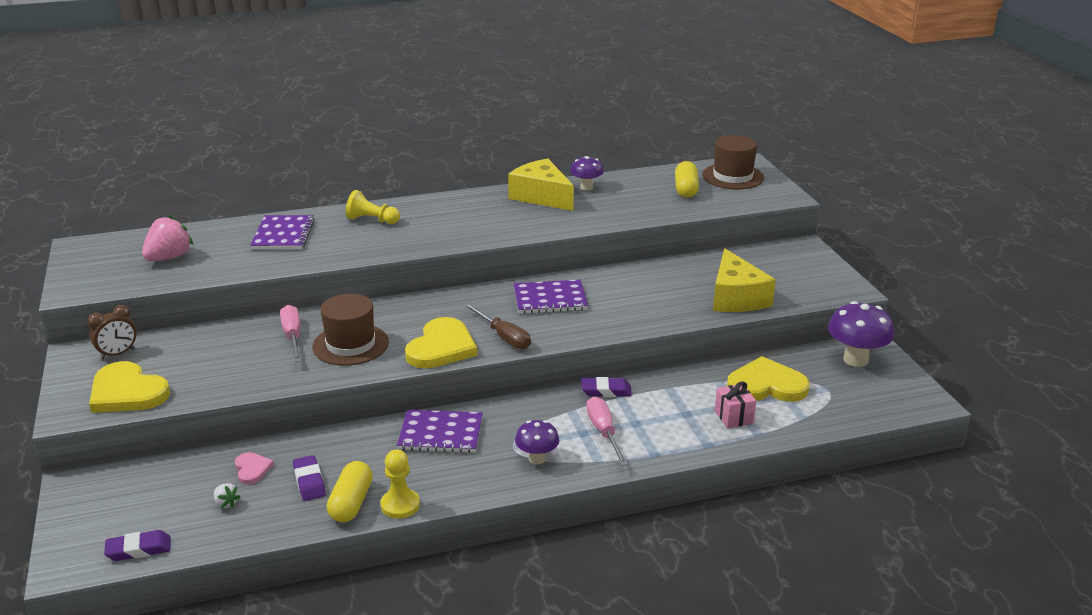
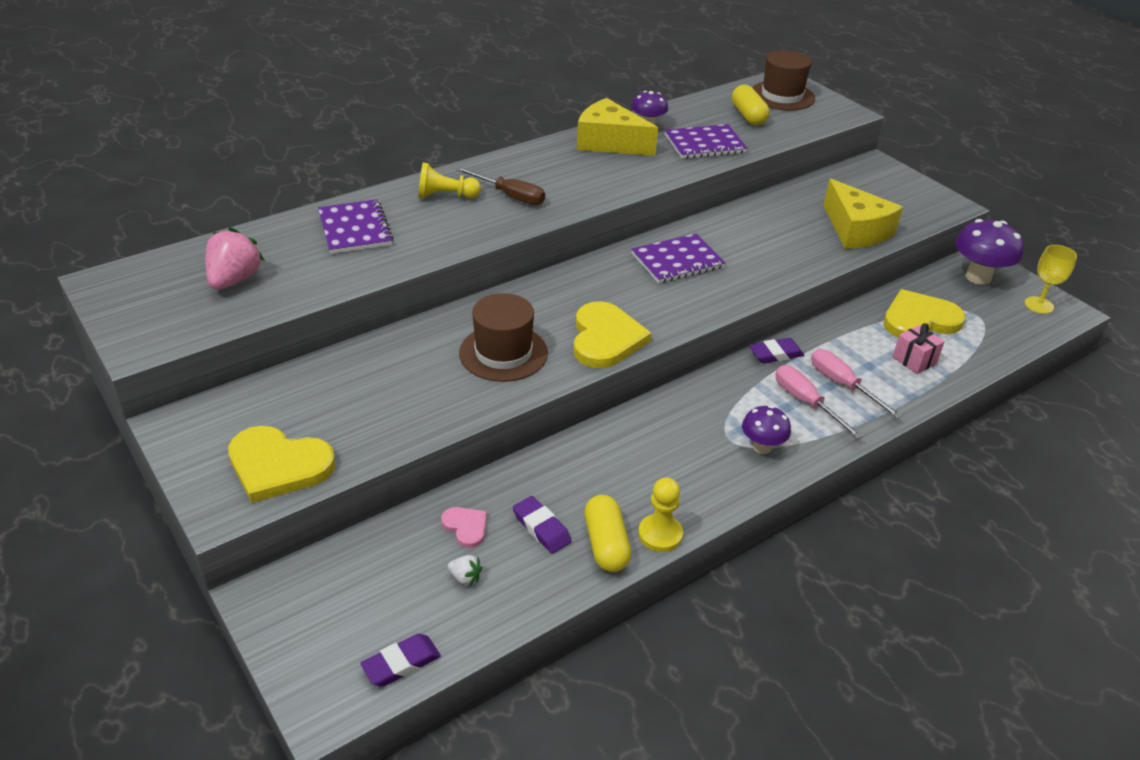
camera: 20 degrees left, 10 degrees up
brown clock [87,305,137,359] -> none
pink screwdriver [280,305,301,362] -> pink screwdriver moved to [811,349,902,418]
purple notebook [397,410,483,453] -> purple notebook moved to [665,124,747,159]
brown screwdriver [464,303,531,349] -> brown screwdriver moved to [456,167,545,205]
none -> yellow goblet [1025,245,1077,314]

